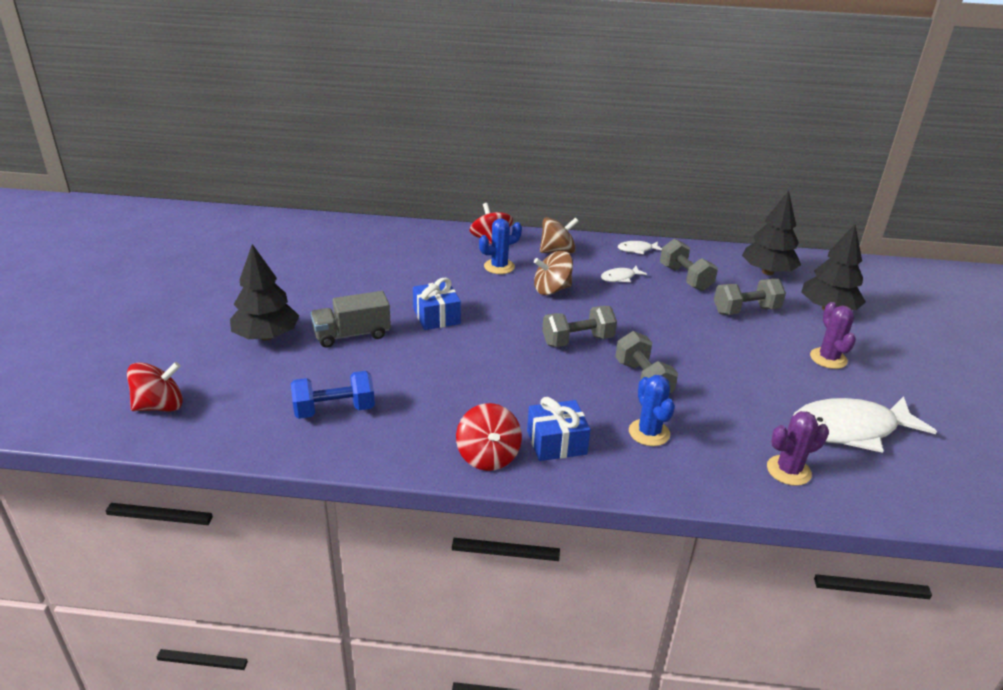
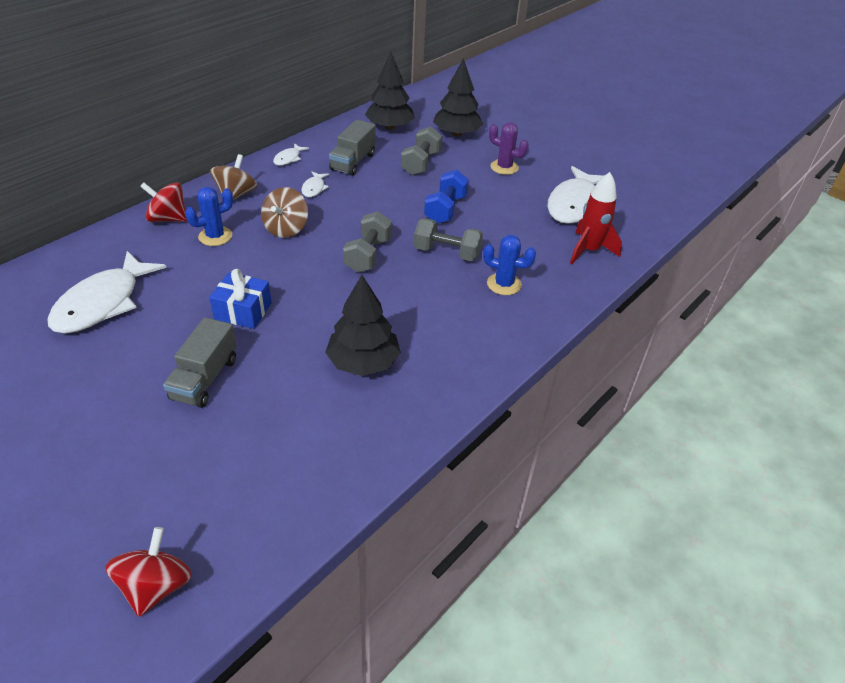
camera: 55 degrees left, 10 degrees up
black tree [230,244,299,341] -> black tree moved to [325,275,401,376]
blue dumbbell [291,371,375,419] -> blue dumbbell moved to [424,170,469,224]
red spinning top [456,403,522,471] -> none
blue cactus [479,218,522,274] -> blue cactus turned 45 degrees clockwise [185,187,233,246]
blue gift [527,397,591,461] -> none
grey dumbbell [660,239,718,291] -> grey truck [329,120,376,176]
purple cactus [767,411,829,486] -> red rocket [570,172,622,264]
none -> white fish [47,251,166,334]

